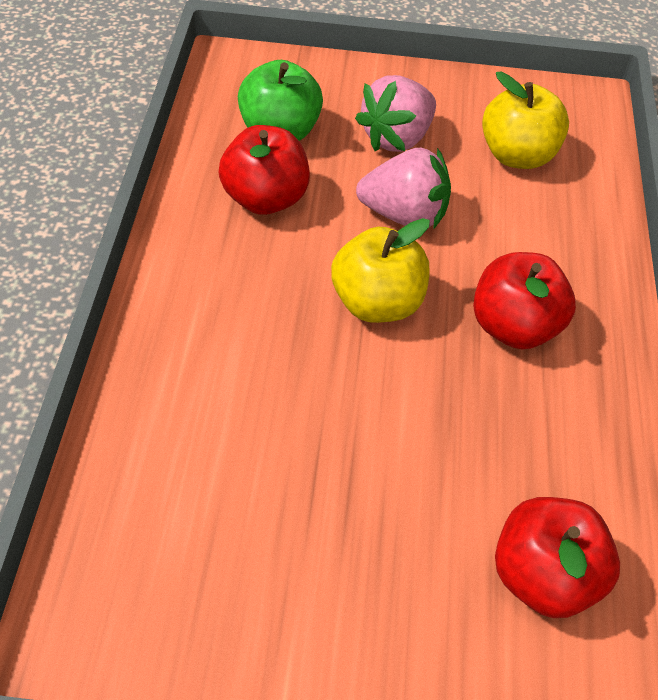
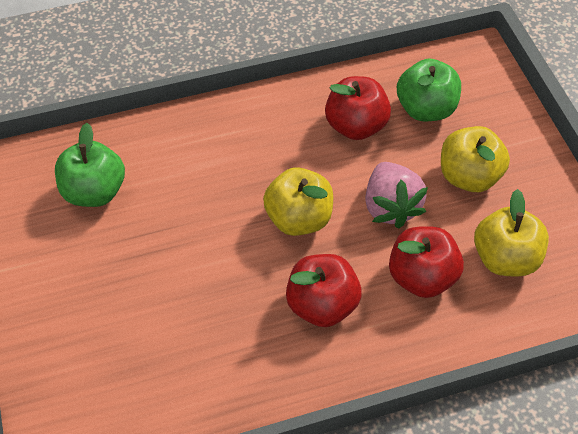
camera: 70 degrees right, 5 degrees up
pink strawberry [355,75,436,152] -> yellow apple [441,126,510,192]
red apple [495,497,620,618] -> red apple moved to [389,226,464,298]
none -> green apple [55,123,125,207]

